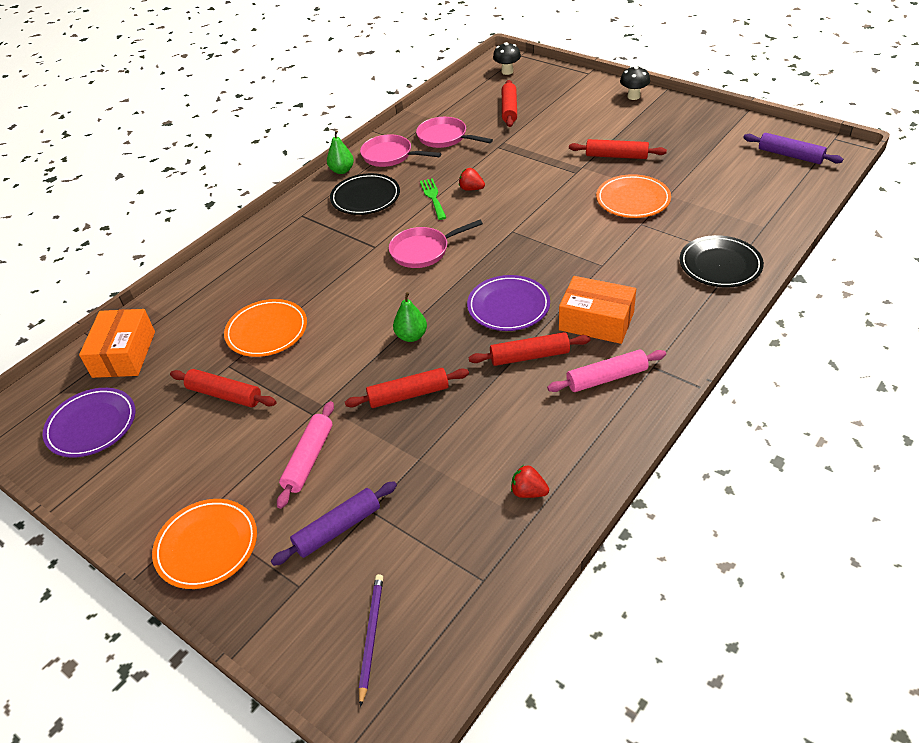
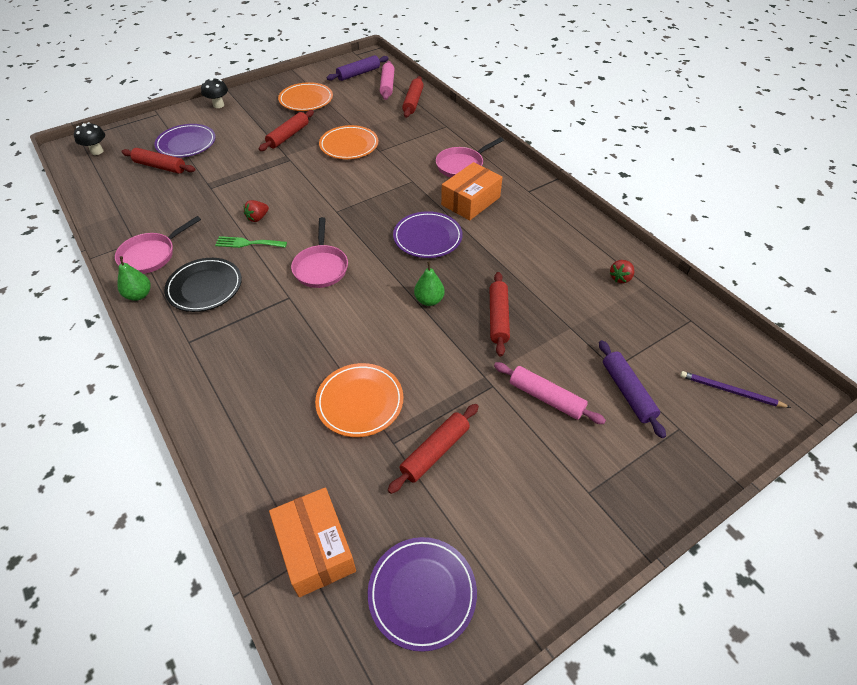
camera: 75 degrees left, 5 degrees up
orange box [79,309,155,378] -> orange box turned 45 degrees clockwise [269,487,356,597]
orange plate [152,499,257,589] -> orange plate moved to [278,82,333,111]
pink pan [416,117,493,148] -> pink pan moved to [436,137,504,177]
red rolling pin [469,332,591,366] -> red rolling pin moved to [402,76,424,118]
pink rolling pin [547,349,666,392] -> pink rolling pin moved to [380,61,395,100]
black plate [680,235,764,288] -> none
none -> purple plate [154,124,216,158]

